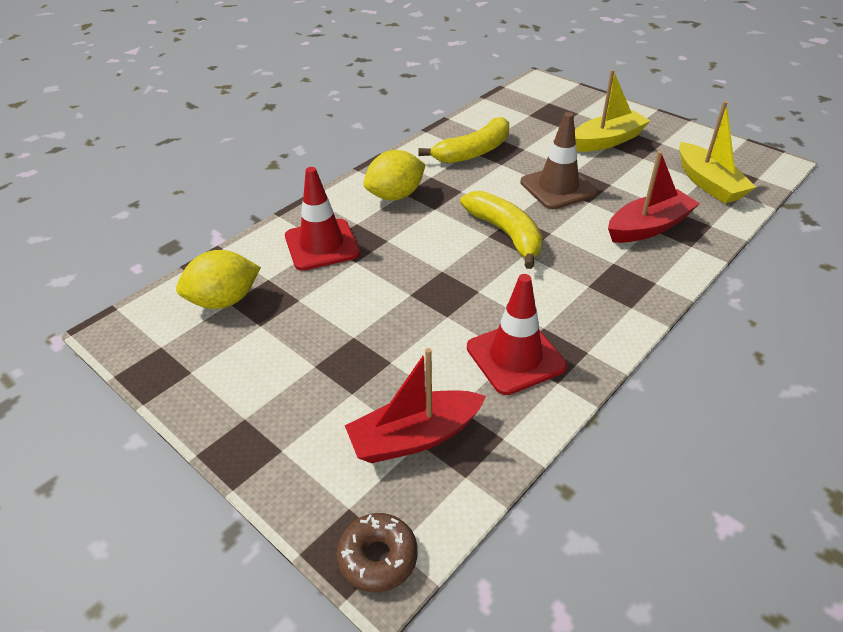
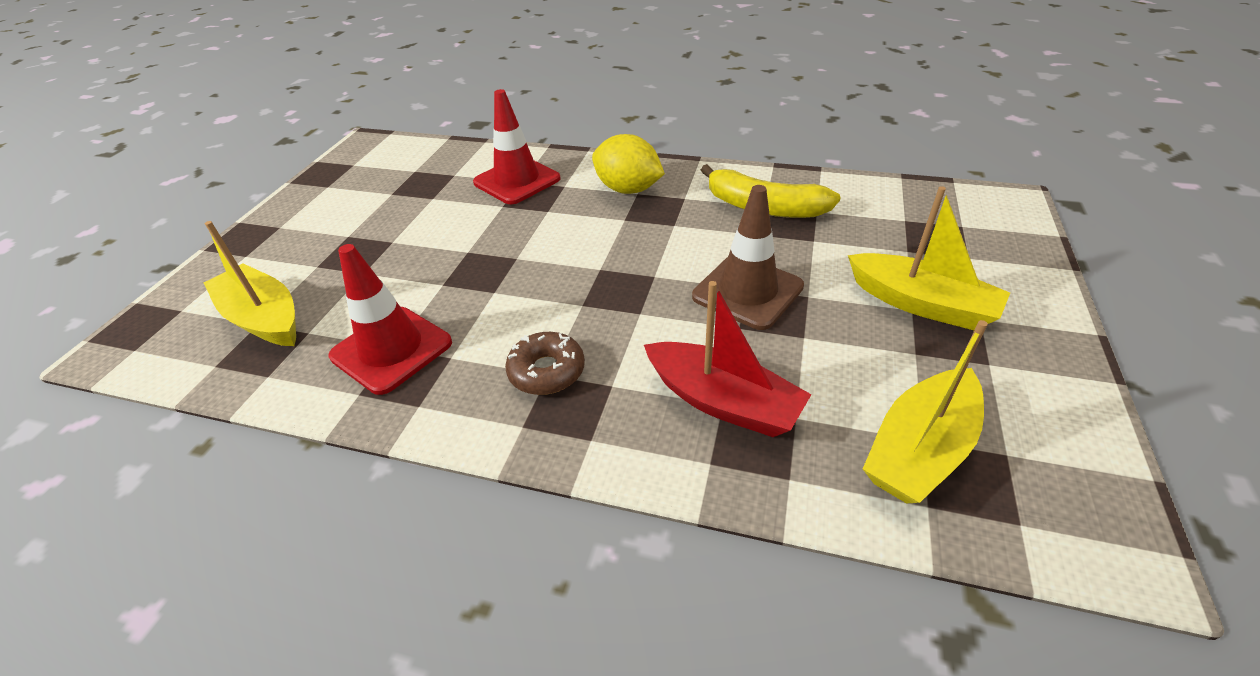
camera: 65 degrees right, 0 degrees up
yellow lemon [176,250,261,309] -> none
brown donut [336,513,418,592] -> brown donut moved to [505,332,585,395]
red boat [345,348,486,463] -> yellow boat [204,221,296,346]
yellow banana [460,191,543,269] -> none

